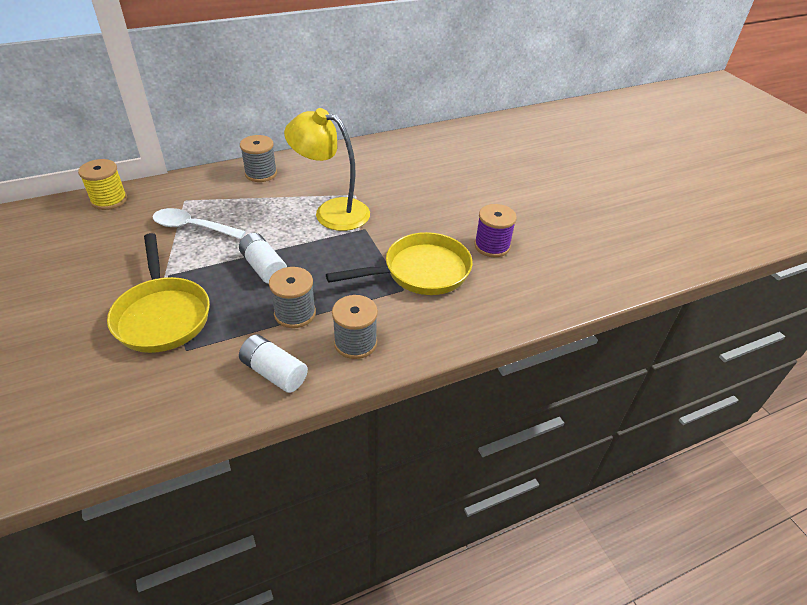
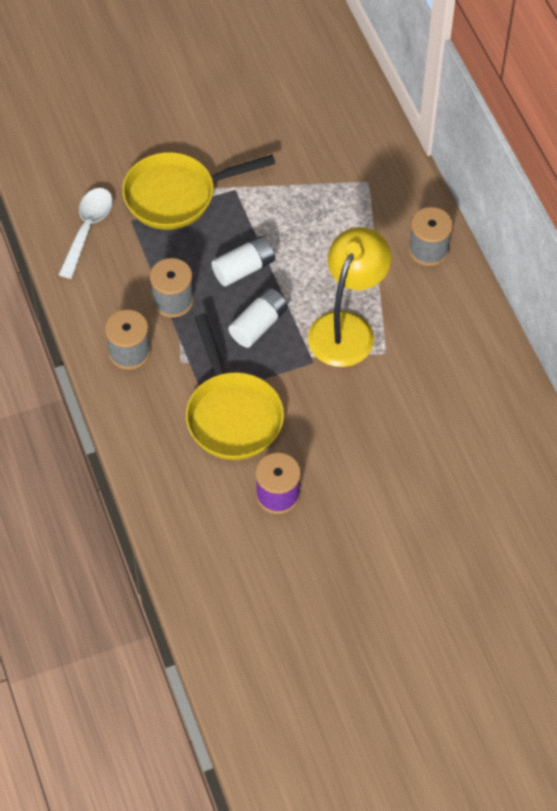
camera: 95 degrees right, 15 degrees up
yellow spool [78,159,127,210] -> none
white spoon [152,208,246,239] -> white spoon moved to [58,188,113,279]
white battery [239,334,308,393] -> white battery moved to [228,288,288,348]

